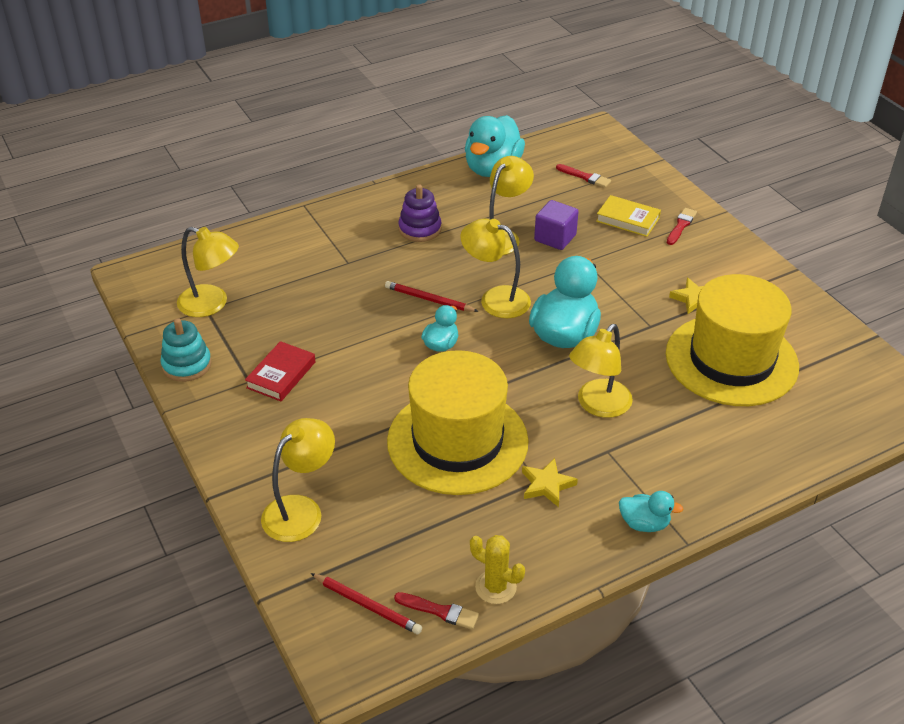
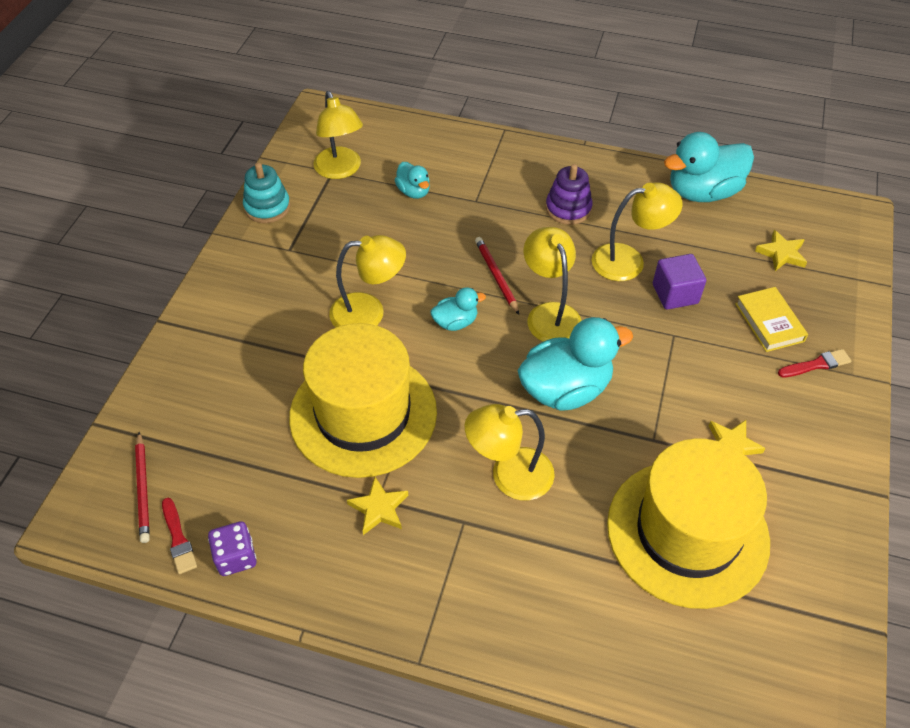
camera: 45 degrees right, 10 degrees up
red book [245,341,315,401] -> none
yellow lamp [261,418,335,542] -> yellow lamp moved to [329,235,406,327]
yellow cactus [470,535,525,604] -> purple dice [208,521,257,576]
red brush [556,164,611,188] -> yellow star [755,230,807,271]
turquoise duck [619,491,684,532] -> turquoise duck moved to [395,162,430,199]

